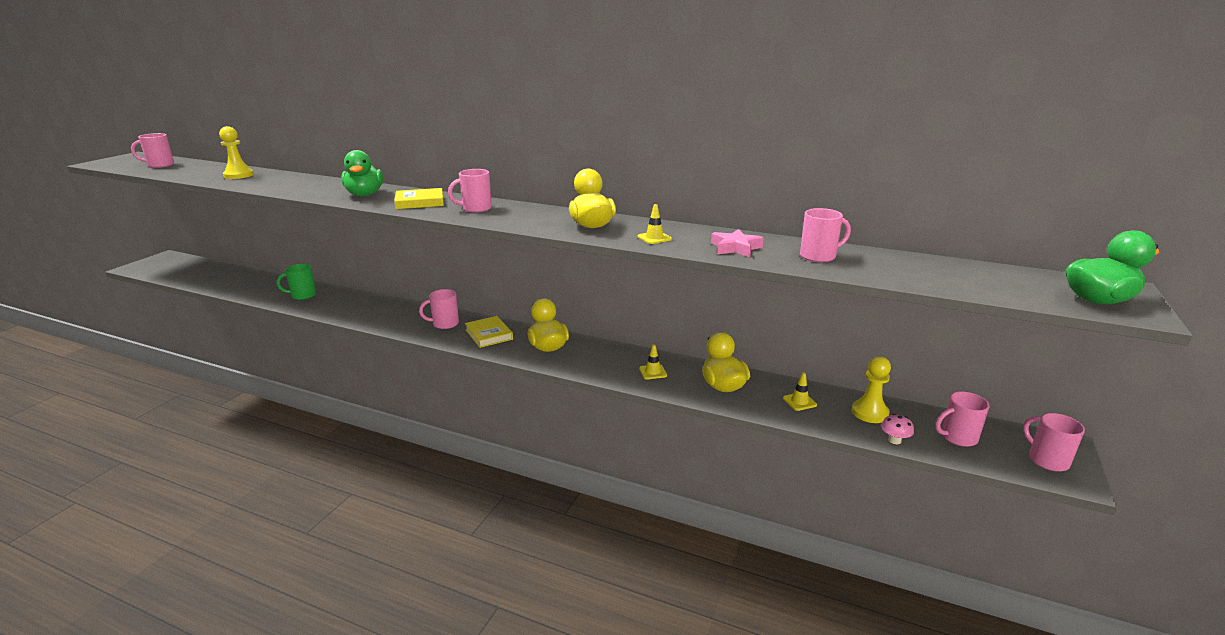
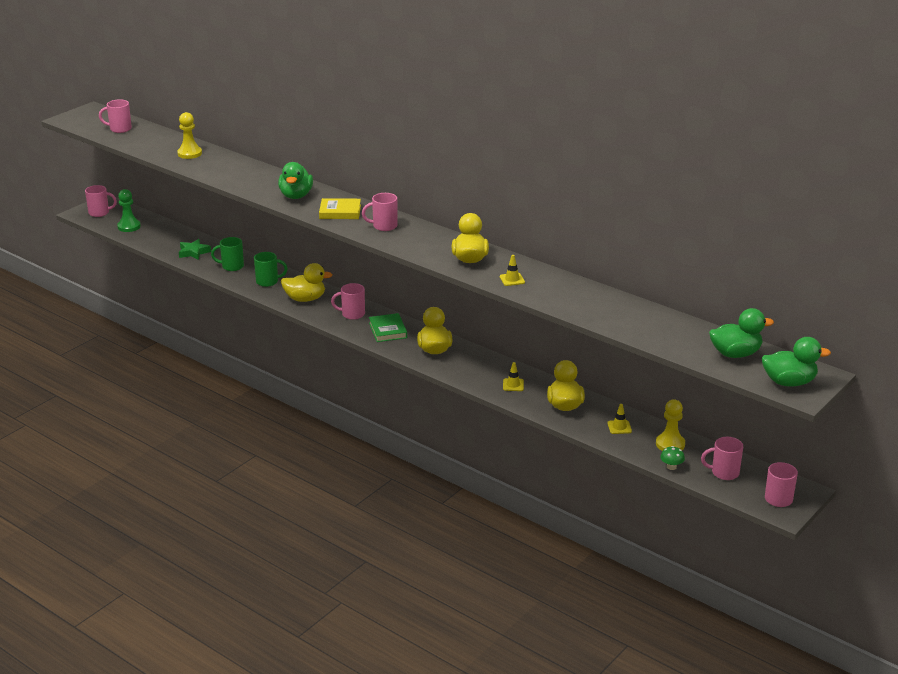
camera: 15 degrees right, 5 degrees up
yellow book [465,316,513,348] -> green book [369,313,407,342]
pink star [711,229,764,257] -> none
pink mug [800,208,851,262] -> pink mug moved to [85,185,117,217]
pink mushroom [881,414,914,444] -> green mushroom [660,446,685,470]
none -> green pawn [117,189,141,232]
none -> green star [179,239,211,260]
none -> green mug [254,252,288,287]
none -> yellow duck [281,263,332,302]
none -> green duck [709,308,774,358]

